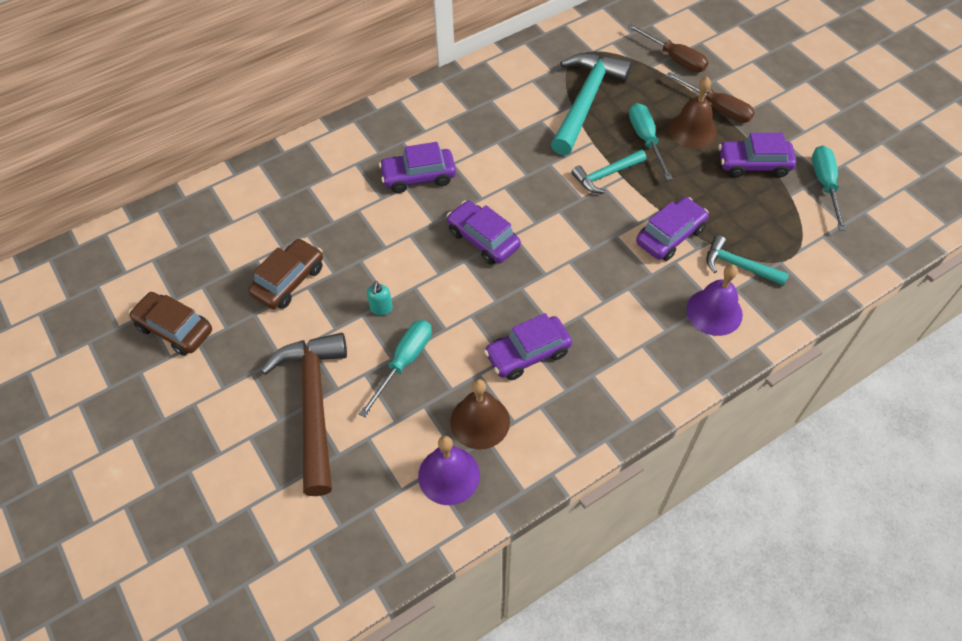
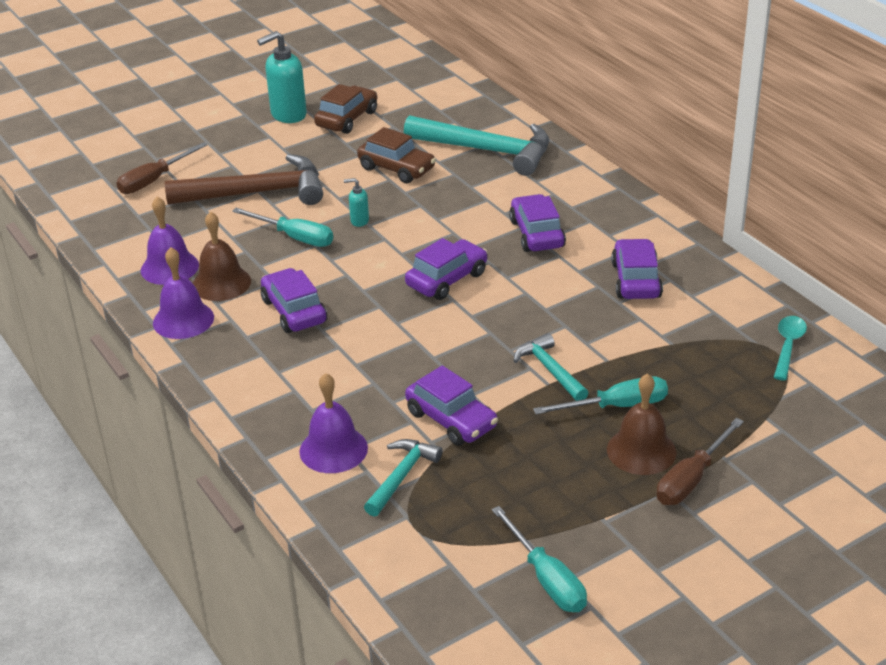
camera: 90 degrees right, 20 degrees down
turquoise hammer [551,53,632,155] -> turquoise hammer moved to [404,115,549,176]
brown screwdriver [627,24,708,72] -> brown screwdriver moved to [116,142,207,194]
purple car [719,133,796,178] -> purple car moved to [611,239,663,299]
turquoise screwdriver [812,145,846,231] -> turquoise screwdriver turned 60 degrees clockwise [492,506,587,612]
none -> purple bell [153,247,214,339]
none -> turquoise soap dispenser [257,31,307,123]
none -> turquoise spoon [774,316,807,380]

